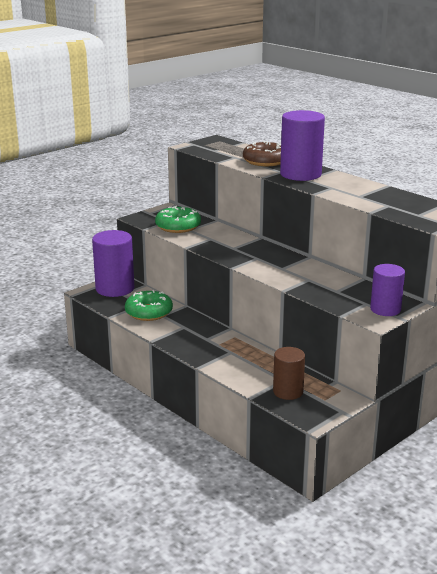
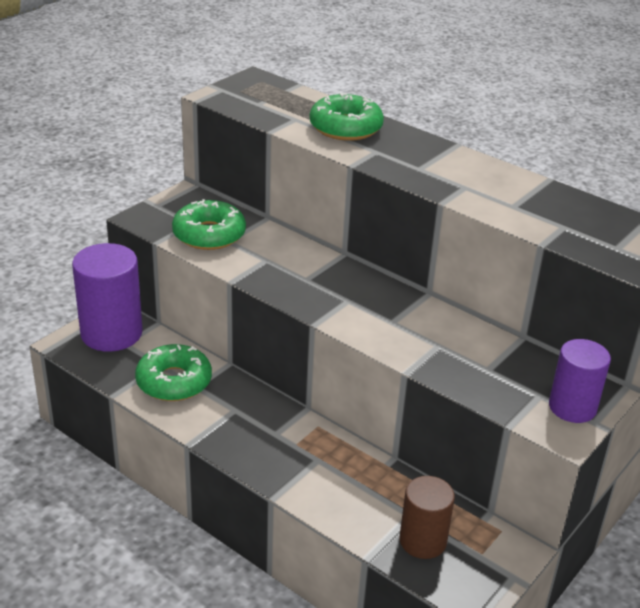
camera: 10 degrees left, 10 degrees up
brown donut [243,141,281,166] -> green donut [310,93,384,141]
purple cylinder [280,110,325,181] -> none

